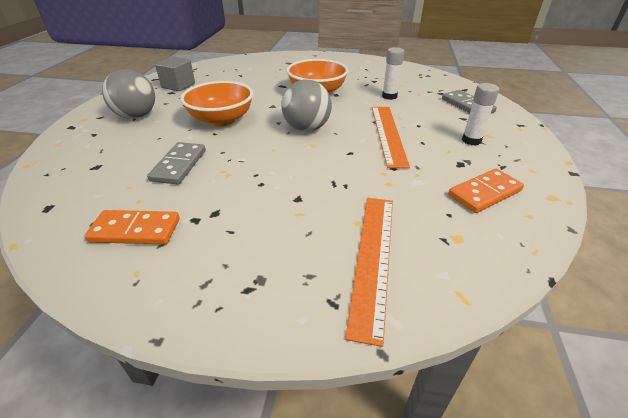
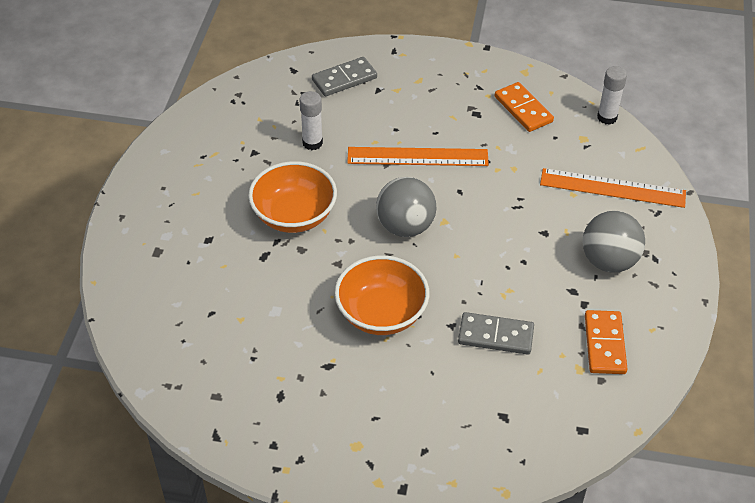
camera: 90 degrees left, 10 degrees up
grey ball [102,69,155,119] -> grey ball moved to [582,211,645,273]
grey cube [155,56,195,91] -> none
white glue stick [462,83,499,146] -> white glue stick moved to [597,66,627,125]

